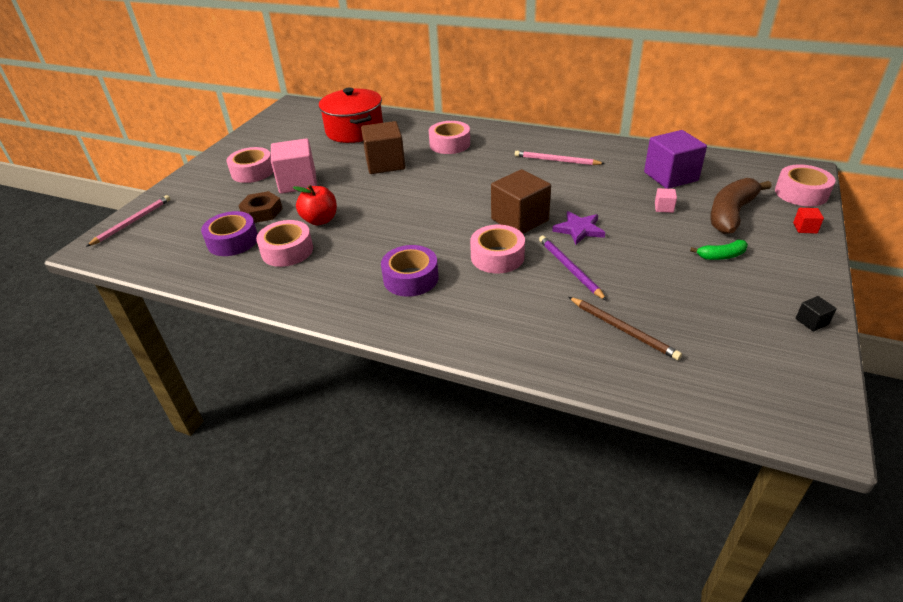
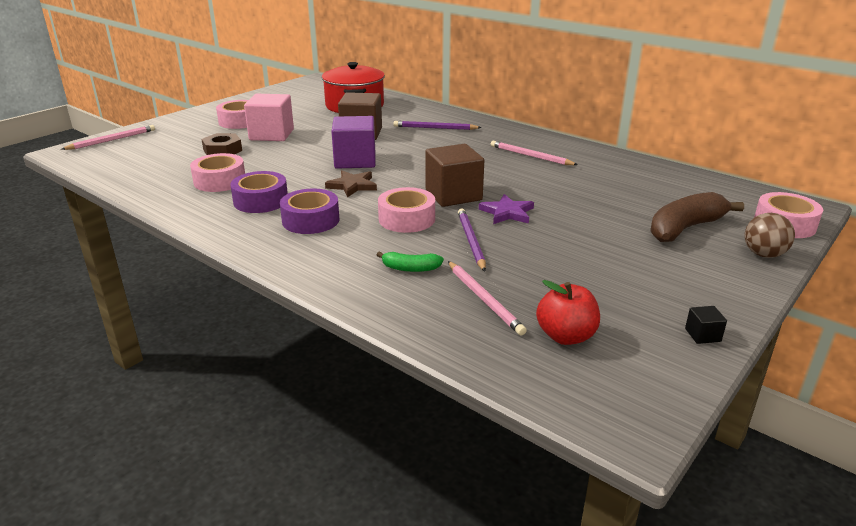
camera: 15 degrees right, 10 degrees down
purple tape [201,211,258,256] -> purple tape moved to [230,171,288,213]
red apple [293,185,337,225] -> red apple moved to [536,280,600,345]
pink tape [429,121,470,154] -> purple pencil [394,121,482,130]
brown pencil [569,297,682,360] -> pink pencil [448,261,527,335]
purple cube [644,130,707,189] -> purple cube moved to [331,116,375,169]
pink cube [655,188,677,213] -> none
green banana [690,240,748,260] -> green banana moved to [377,251,444,272]
red cube [793,208,824,234] -> brown ball [744,213,795,258]
none -> brown star [325,170,377,198]

